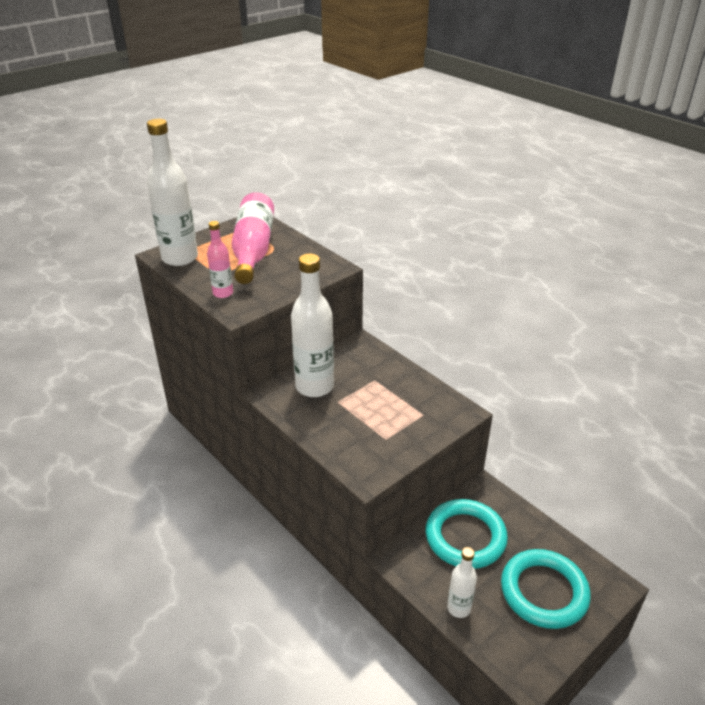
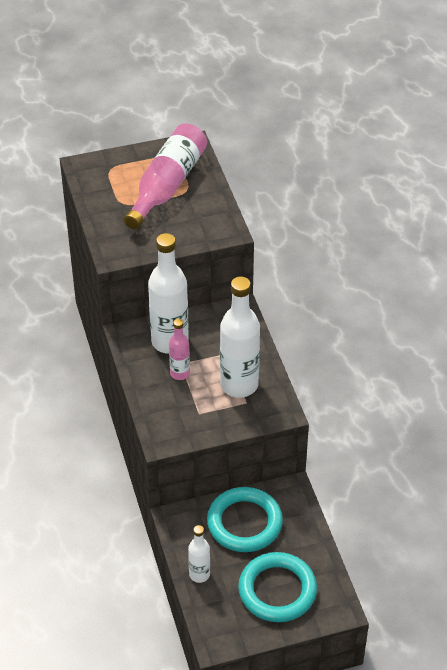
camera: 25 degrees right, 10 degrees up
white bottle [147,119,198,266] -> white bottle moved to [220,276,260,398]
pink bottle [207,221,233,298] -> pink bottle moved to [169,319,190,380]

